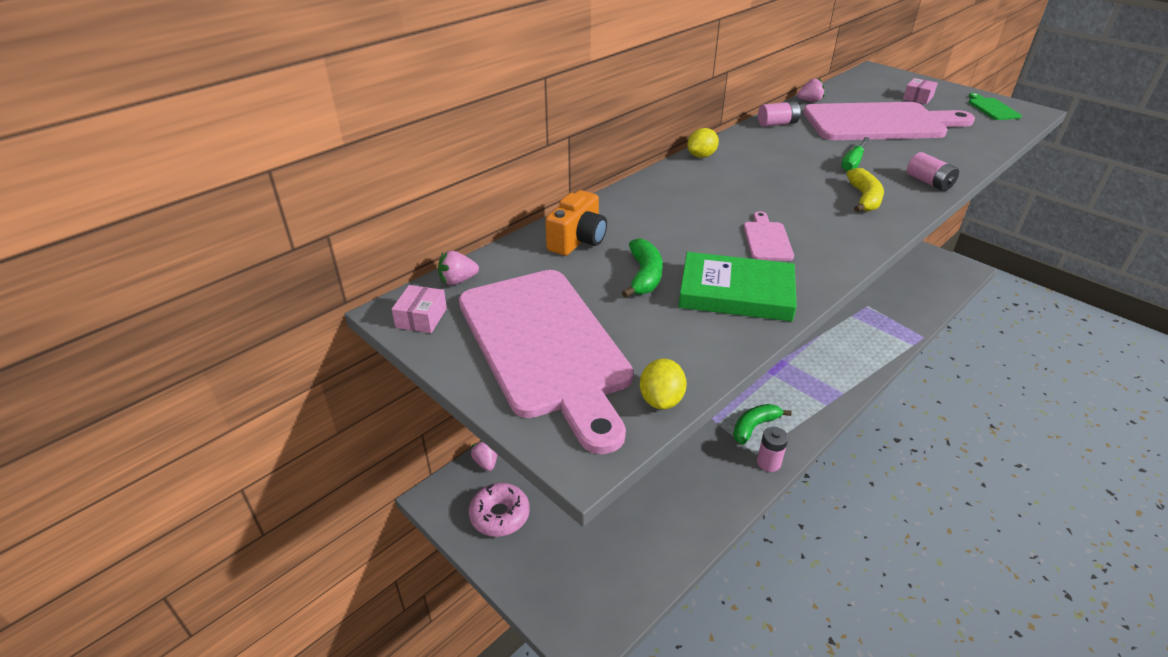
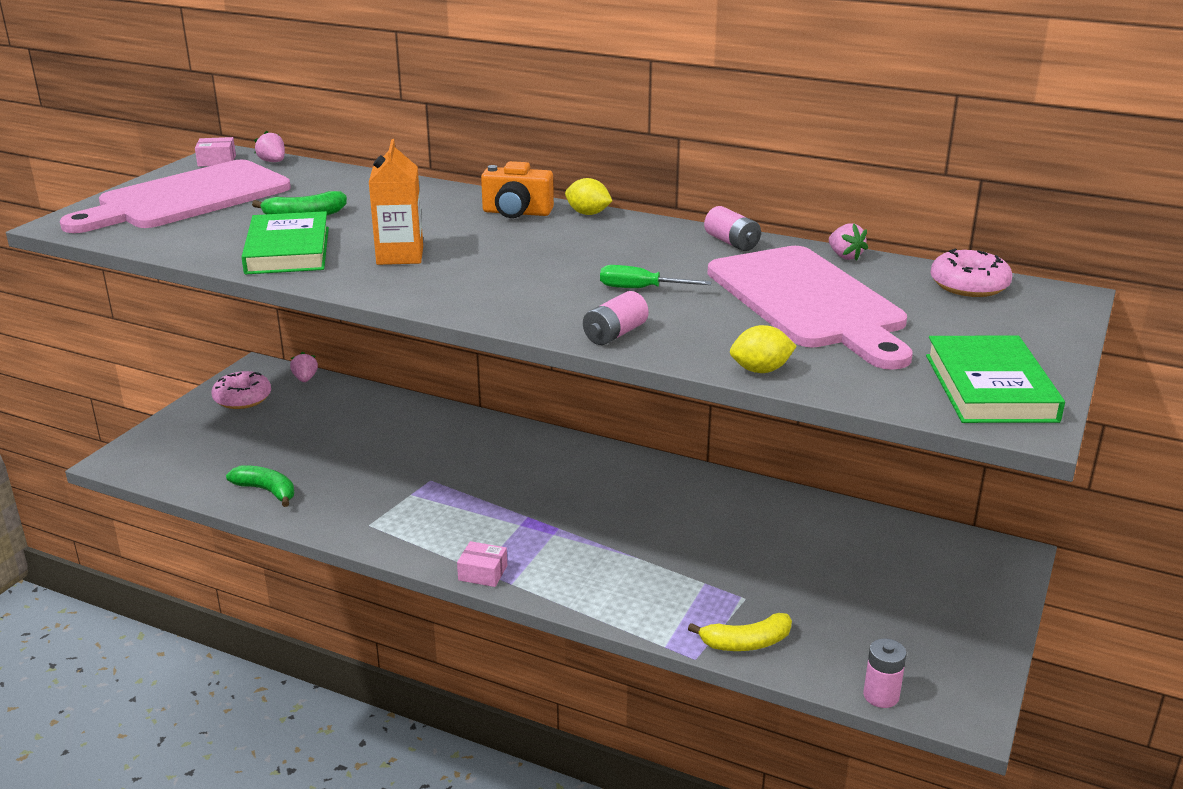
camera: 70 degrees right, 10 degrees down
pink strawberry [471,441,498,471] -> pink strawberry turned 60 degrees counterclockwise [290,352,318,382]
orange camera [545,190,607,256] -> orange camera moved to [481,161,554,218]
yellow lemon [640,359,687,410] -> yellow lemon moved to [730,325,797,373]
green banana [733,404,792,445] -> green banana moved to [226,465,294,507]
pink cutting board [744,211,794,261] -> orange carton [369,139,423,265]
pink battery [757,427,788,472] -> pink battery moved to [863,639,907,708]
yellow banana [847,168,884,212] -> yellow banana moved to [688,613,792,651]
pink box [903,78,938,104] -> pink box moved to [457,541,507,587]
green cutting board [968,93,1022,120] -> green book [926,336,1065,423]
none -> pink donut [931,249,1012,297]

